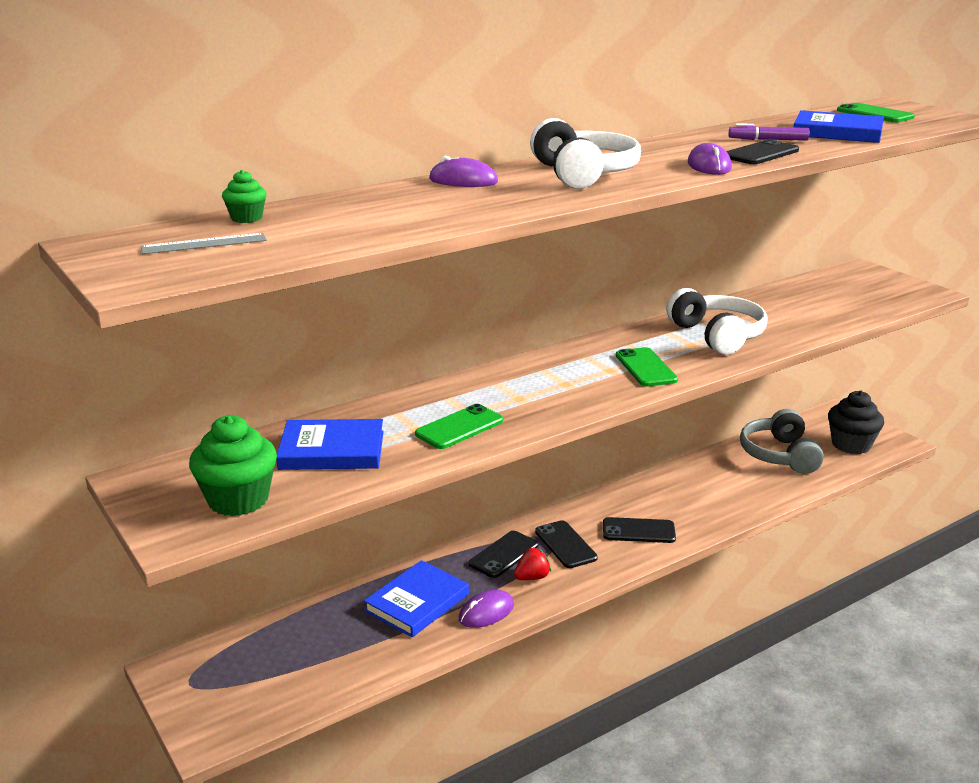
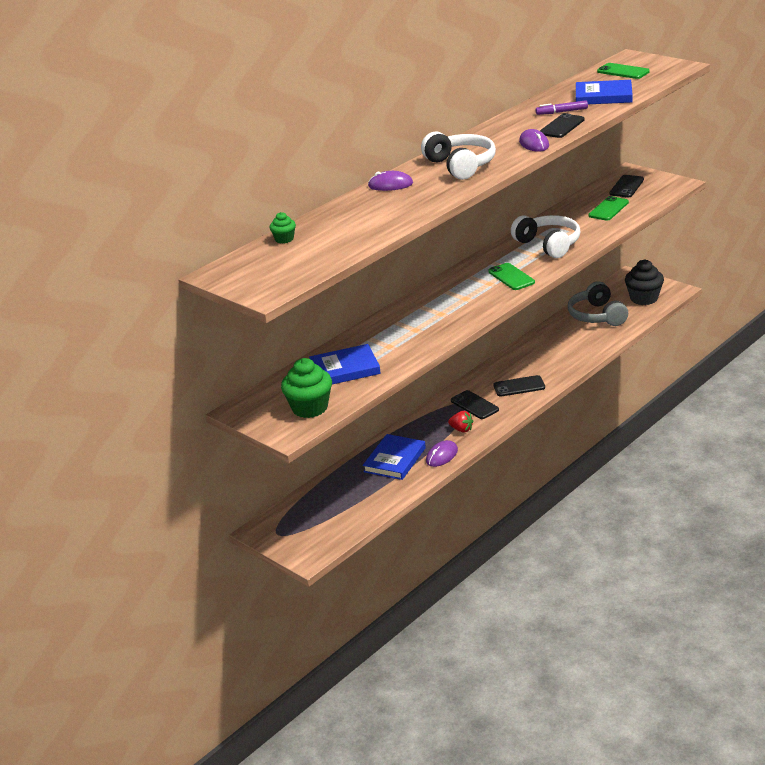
camera: 10 degrees left, 5 degrees up
grey ruler [141,233,267,254] -> none
green phone [415,404,503,449] -> green phone moved to [588,196,629,221]
black phone [469,531,539,578] -> black phone moved to [609,175,644,197]
red strawberry [514,547,551,580] -> red strawberry turned 75 degrees clockwise [448,411,473,432]

